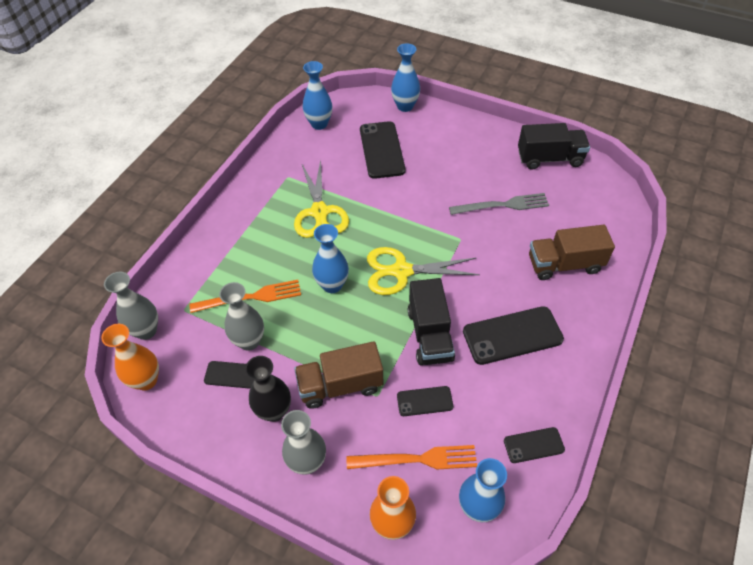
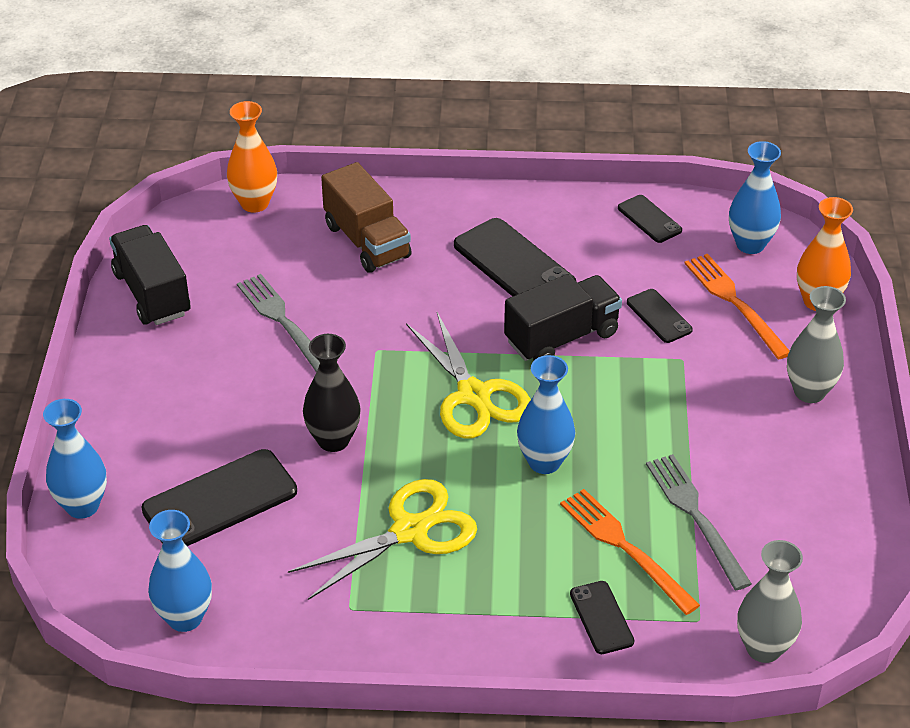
camera: 115 degrees left, 10 degrees down
orange vase [101,324,159,391] -> orange vase moved to [227,101,277,213]
black phone [204,361,254,389] -> black phone moved to [570,581,634,654]
grey vase [219,282,264,351] -> grey fork [646,454,752,590]
black vase [245,356,291,422] -> black vase moved to [303,334,361,452]
brown truck [294,341,383,409] -> none

